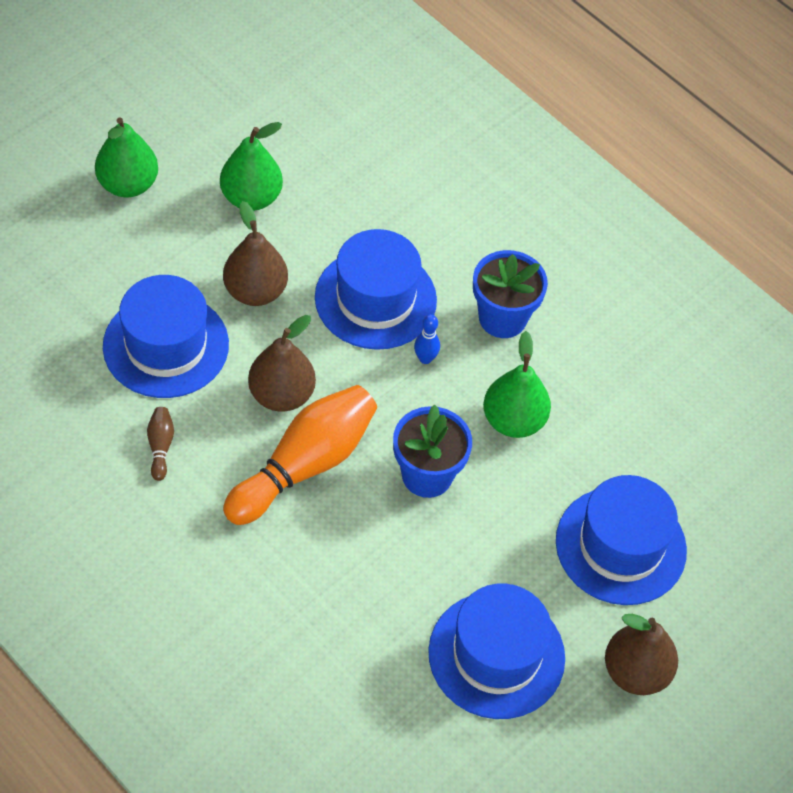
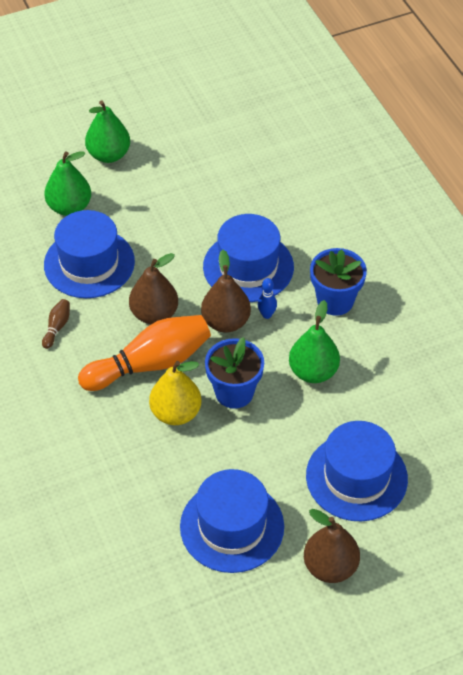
camera: 25 degrees right, 5 degrees down
green pear [220,122,283,211] -> green pear moved to [44,151,91,216]
brown pear [223,201,288,306] -> brown pear moved to [201,250,251,332]
none -> yellow pear [149,361,202,425]

